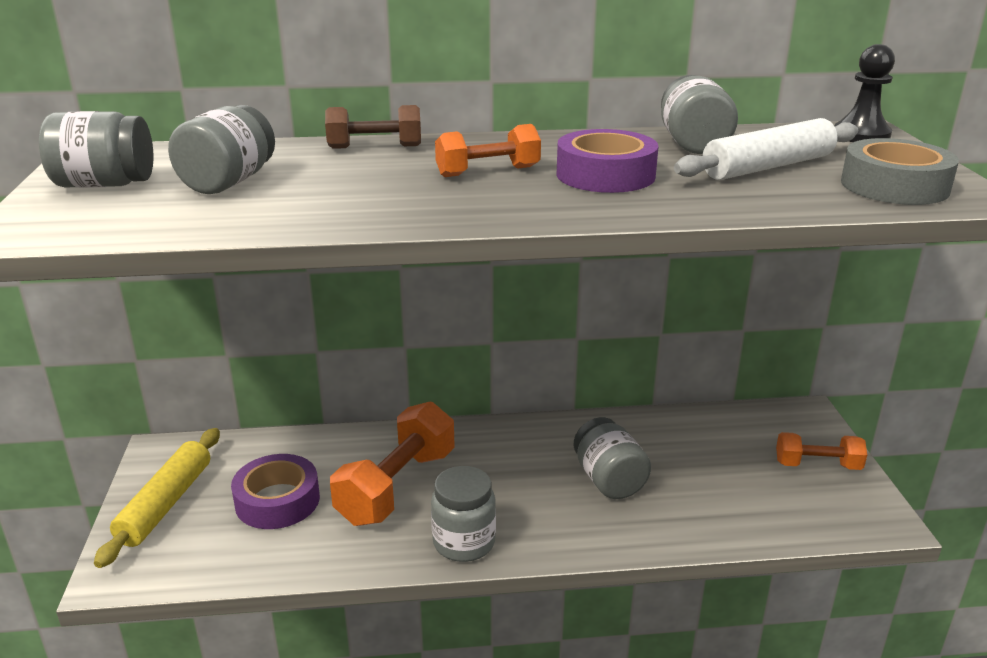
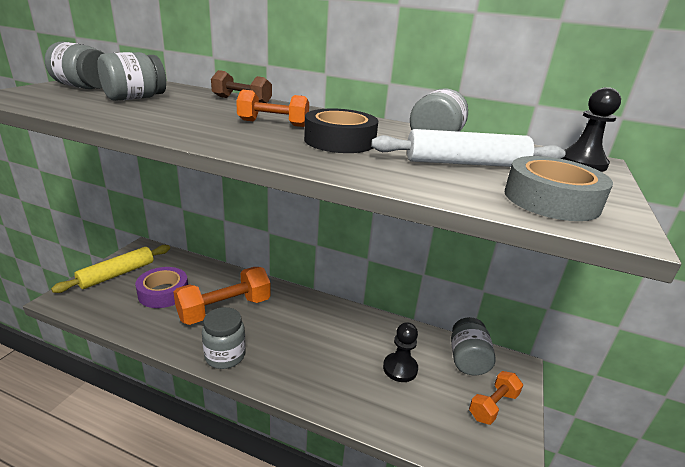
camera: 25 degrees right, 0 degrees up
purple tape [556,129,659,193] -> black tape [304,108,378,153]
grey jar [574,417,651,499] -> grey jar moved to [451,317,496,375]
orange dumbbell [776,432,867,470] -> orange dumbbell turned 75 degrees counterclockwise [469,371,523,425]
none -> black pawn [383,322,418,382]

